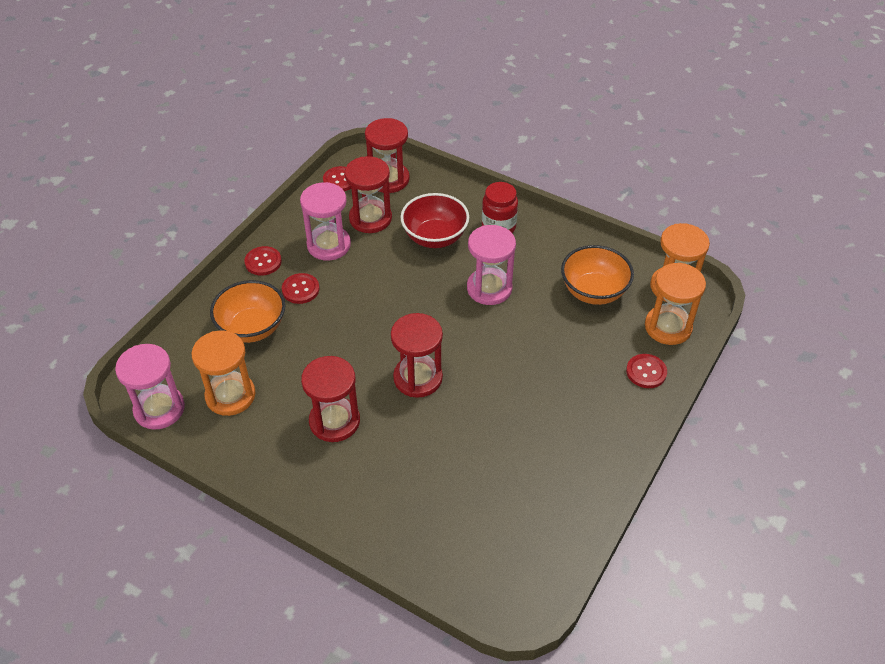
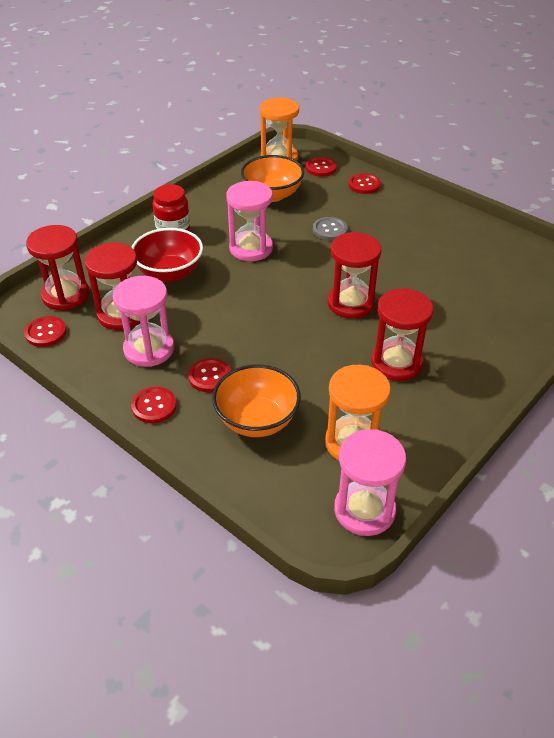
camera: 80 degrees left, 5 degrees down
orange hourglass [645,263,706,345] -> red button [305,157,337,176]
none -> grey button [313,217,348,240]

